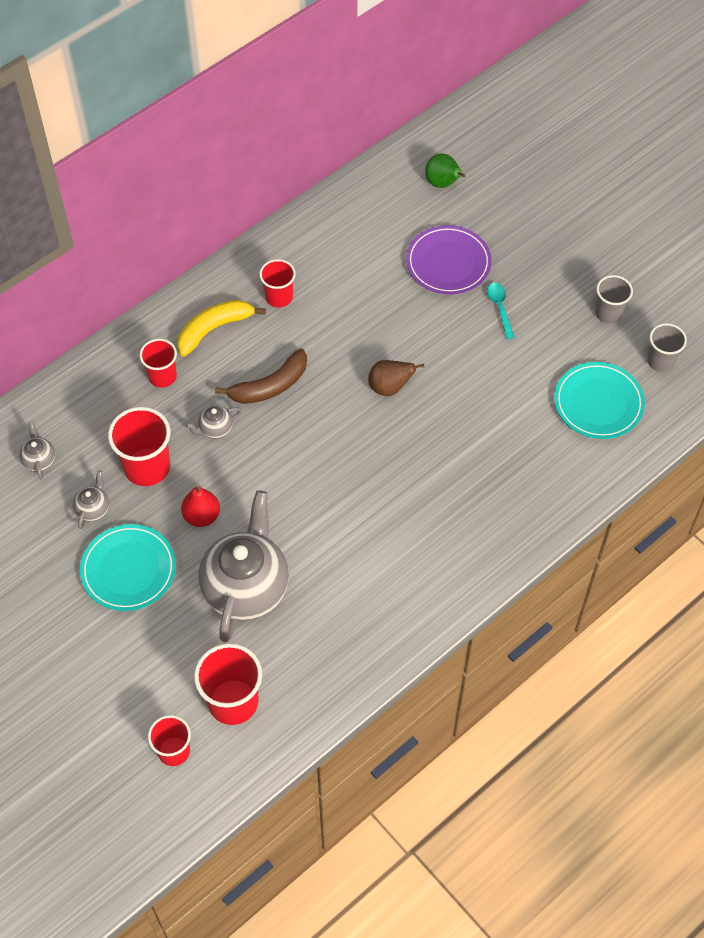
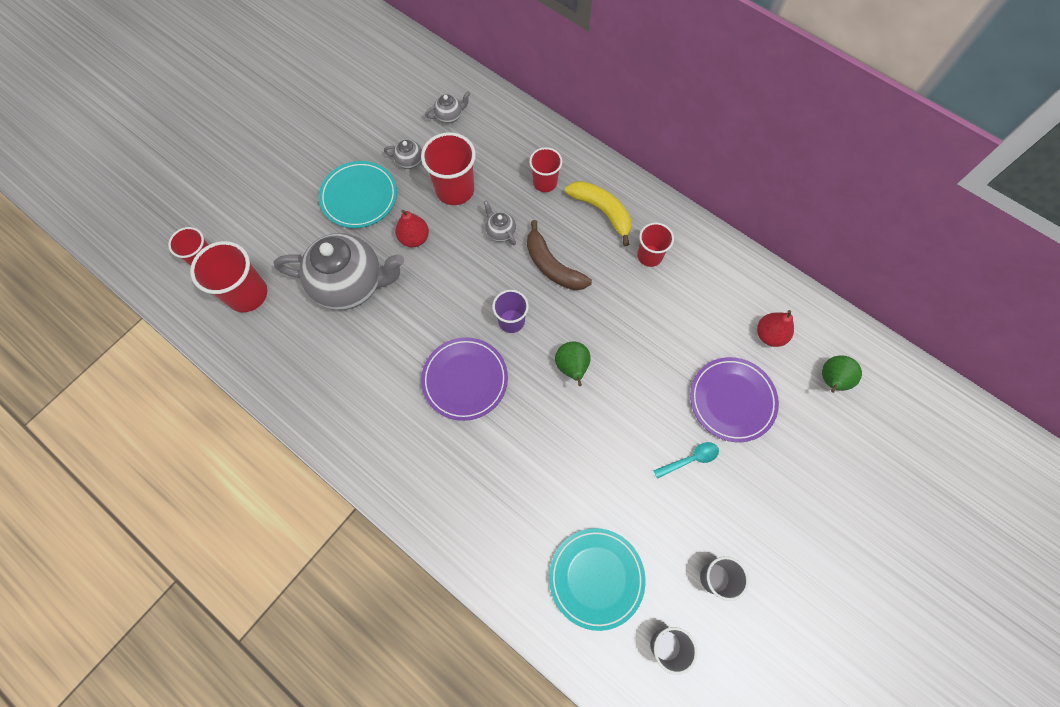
camera: 80 degrees right, 10 degrees up
brown pear [368,360,424,396] -> green pear [555,342,591,386]
none -> purple plate [421,337,508,421]
none -> purple cup [492,290,529,333]
none -> red pear [757,310,794,347]

